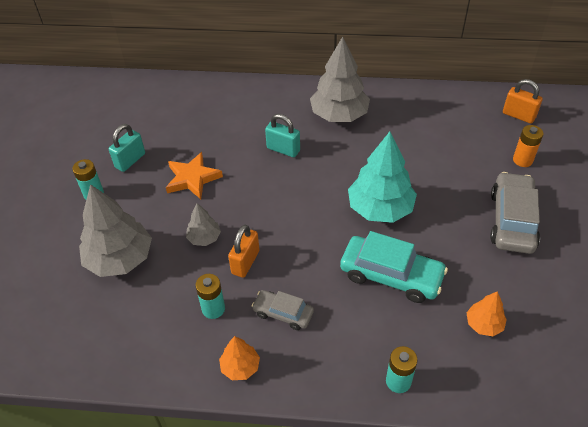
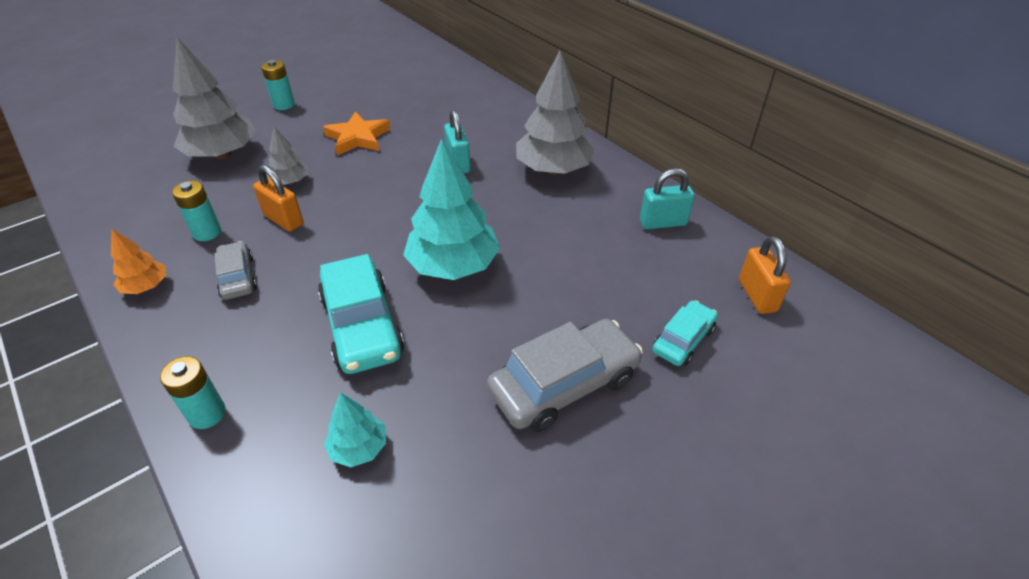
camera: 45 degrees right, 5 degrees down
turquoise padlock [109,124,145,172] -> turquoise padlock moved to [640,168,695,230]
orange padlock [228,225,260,278] -> orange padlock turned 60 degrees clockwise [253,164,303,232]
orange tree [466,291,507,336] -> turquoise tree [324,393,386,467]
orange battery [513,125,544,167] -> turquoise car [652,300,718,366]

